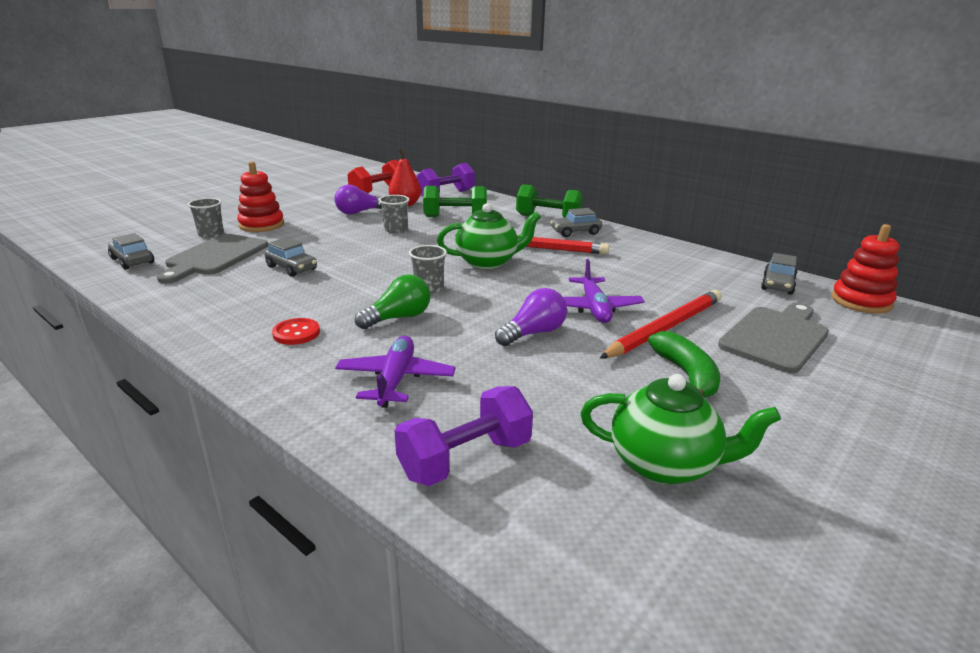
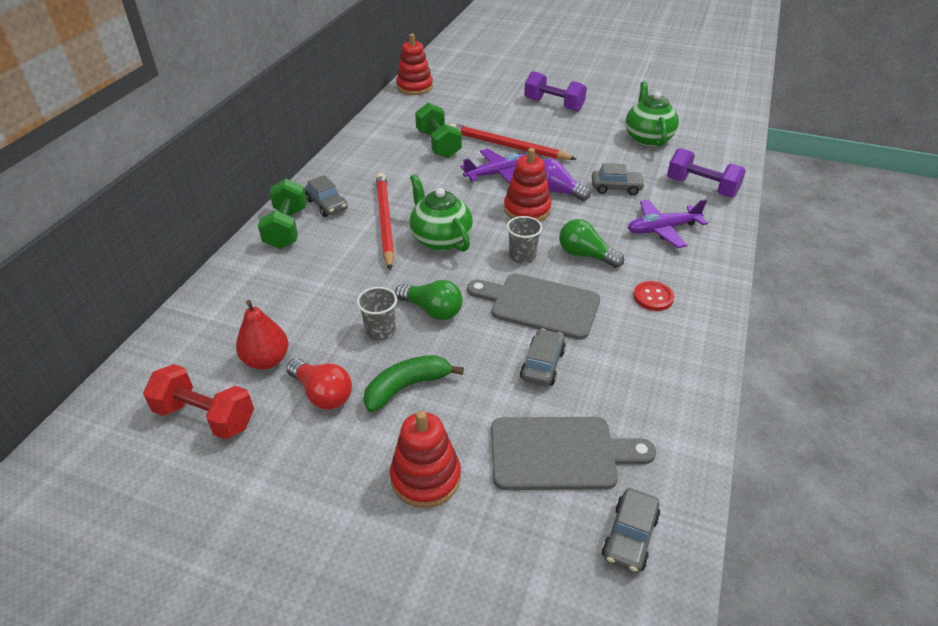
camera: 110 degrees left, 15 degrees up
grey cup [188,198,224,238] -> none
purple light bulb [334,185,382,215] -> red light bulb [286,359,352,410]
purple dumbbell [416,162,475,196] -> purple dumbbell moved to [524,71,587,112]
green dumbbell [423,186,487,217] -> green dumbbell moved to [415,103,462,158]
green banana [648,331,720,398] -> green banana moved to [364,355,464,412]
grey cutting board [718,302,829,373] -> grey cutting board moved to [467,273,600,340]
grey car [761,253,797,295] -> grey car moved to [592,163,645,195]
none -> green light bulb [395,280,463,320]
none -> red stacking toy [504,148,552,221]

